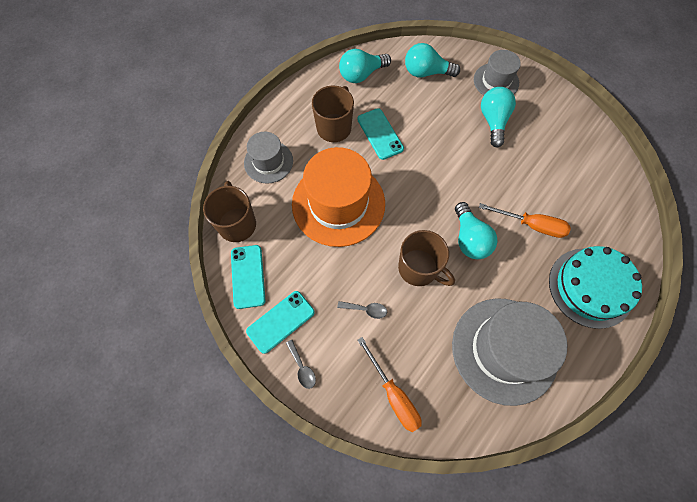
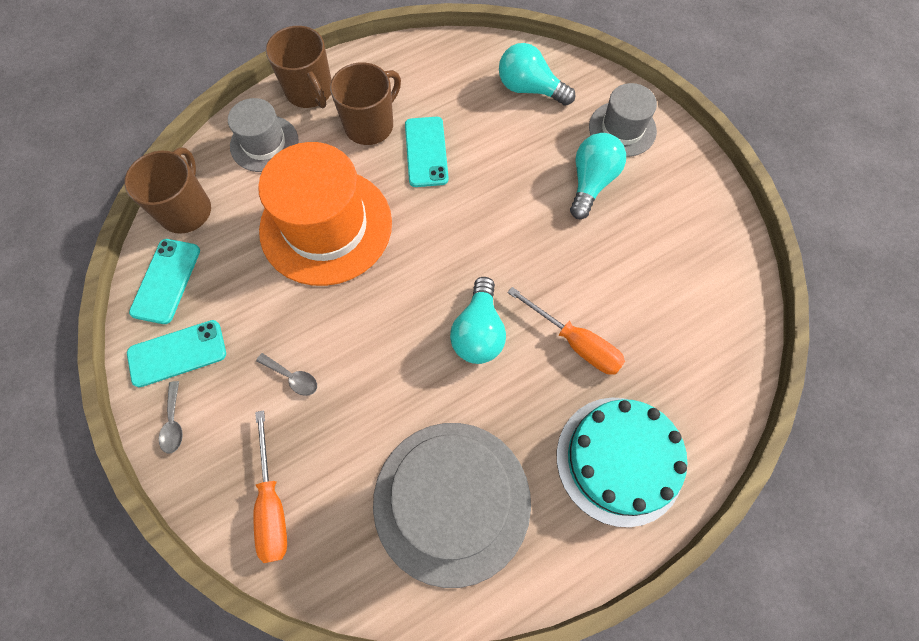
camera: 20 degrees right, 0 degrees up
turquoise light bulb [339,49,391,83] -> none
brown mug [398,230,455,286] -> brown mug moved to [266,26,332,108]

